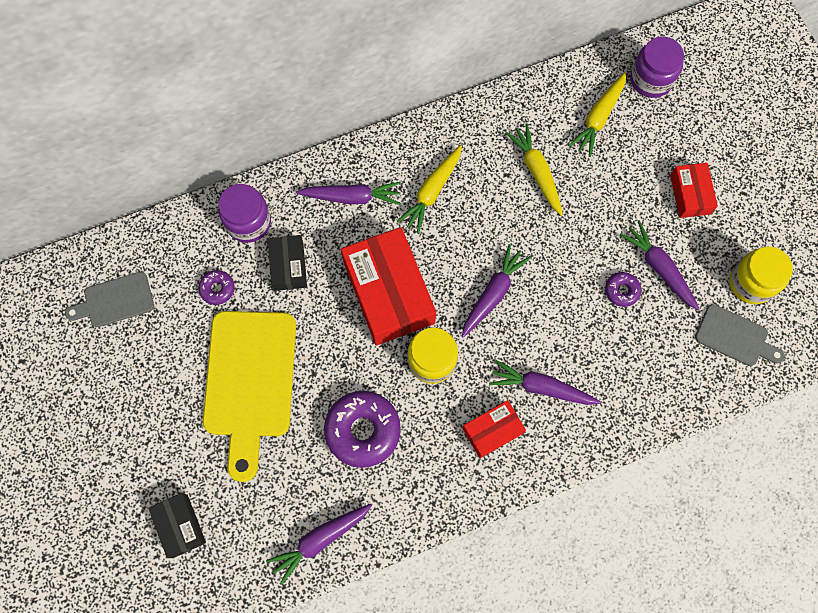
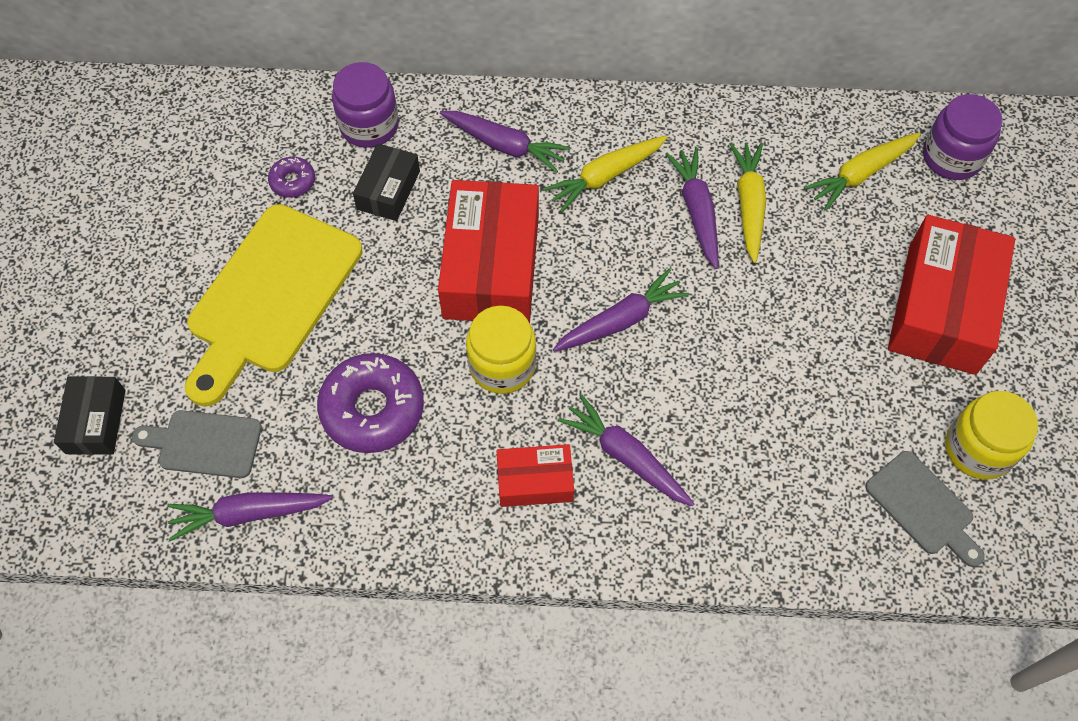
camera: 25 degrees right, 10 degrees down
grey cutting board [65,272,154,327] -> grey cutting board moved to [132,410,262,478]
purple donut [605,272,642,307] -> none
purple carrot [620,221,700,310] -> purple carrot moved to [665,148,718,269]
red box [670,163,718,218] -> red box [888,215,1015,375], size x1.92

